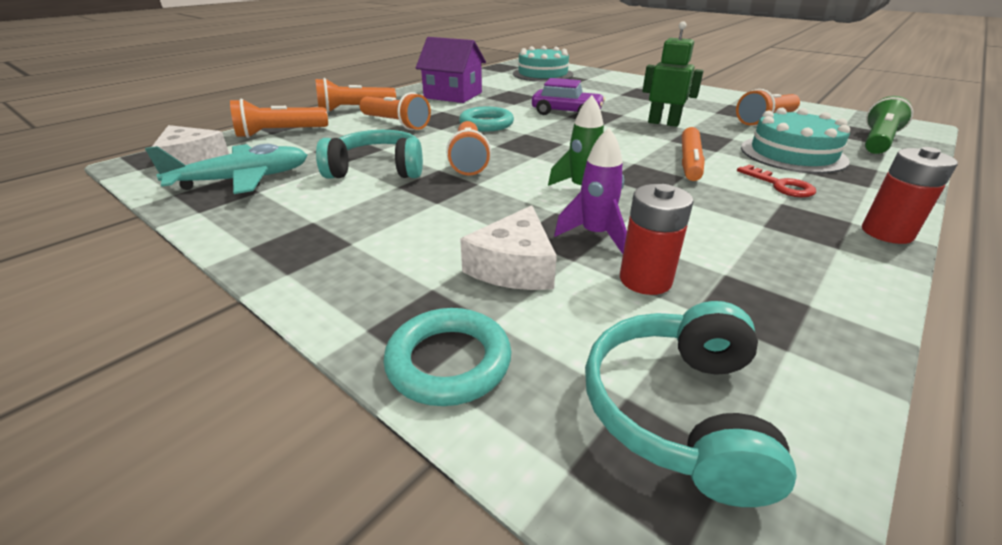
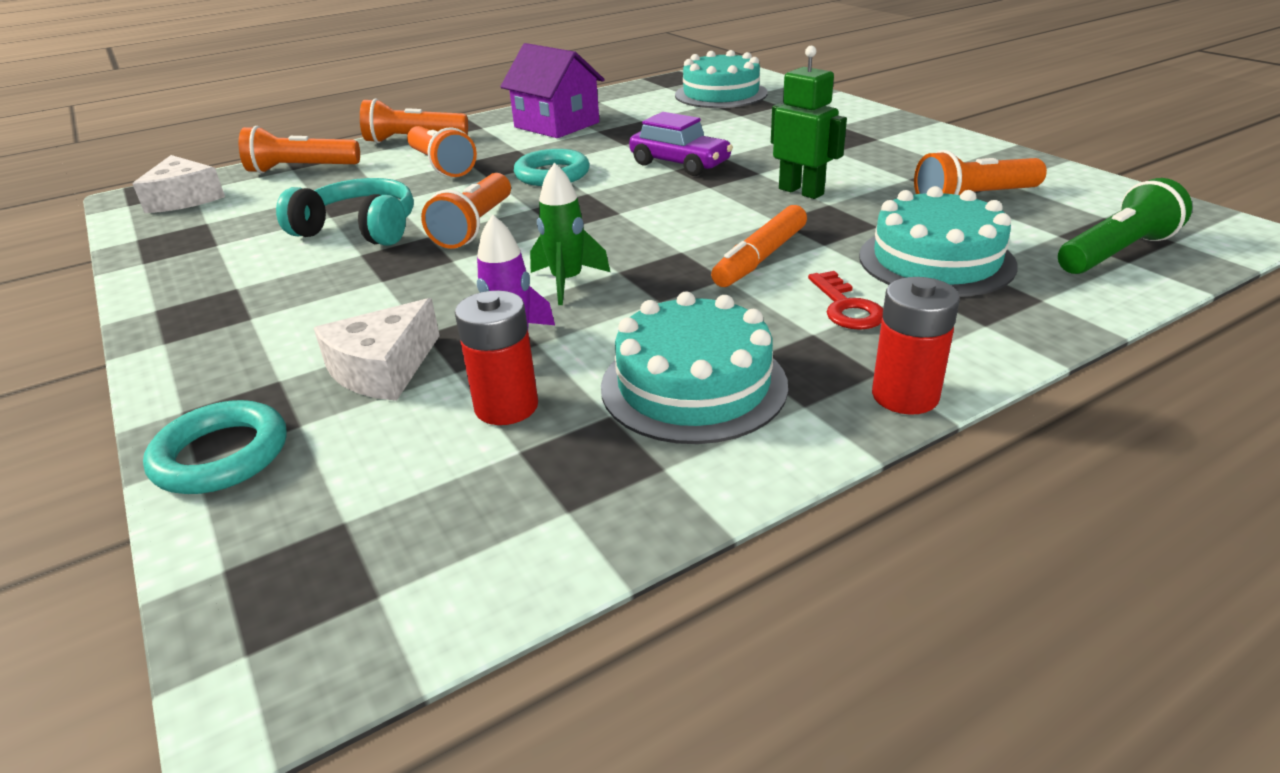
camera: 20 degrees right, 0 degrees up
turquoise plane [145,144,307,194] -> none
turquoise headphones [585,301,797,507] -> none
none -> turquoise cake [601,292,788,444]

